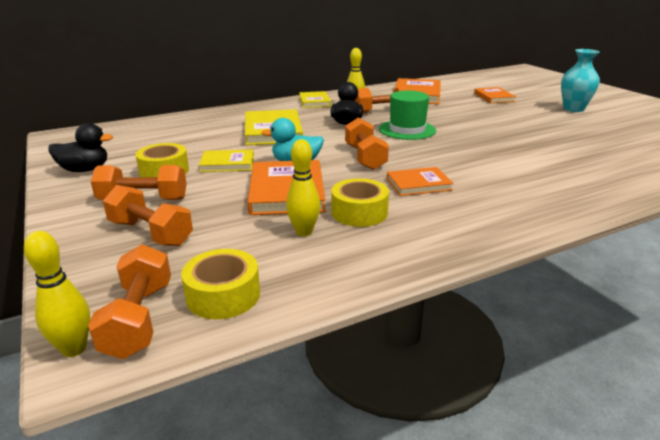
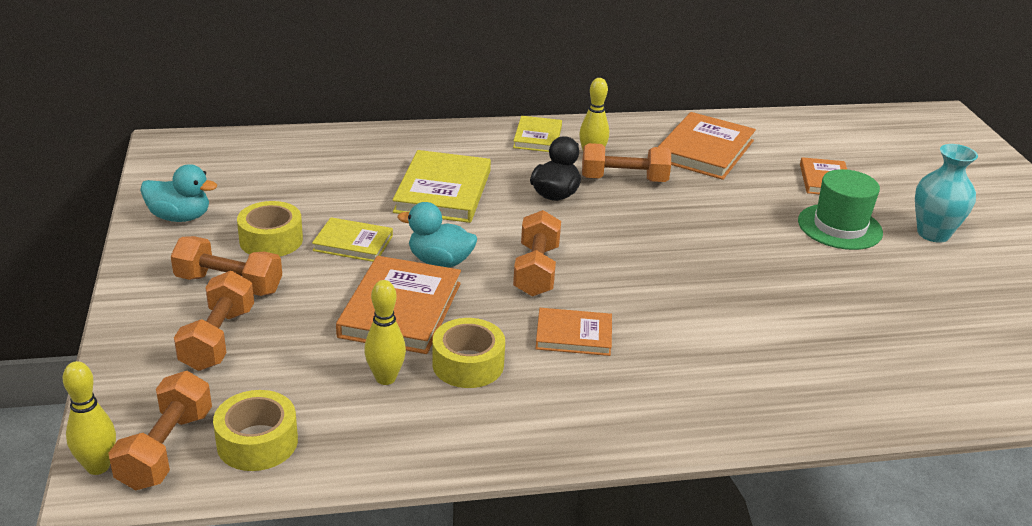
camera: 15 degrees right, 5 degrees up
black duck [48,123,113,172] -> turquoise duck [140,164,217,222]
orange dumbbell [103,185,193,246] -> orange dumbbell turned 45 degrees clockwise [174,271,254,371]
green hat [379,91,436,140] -> green hat moved to [798,169,883,250]

